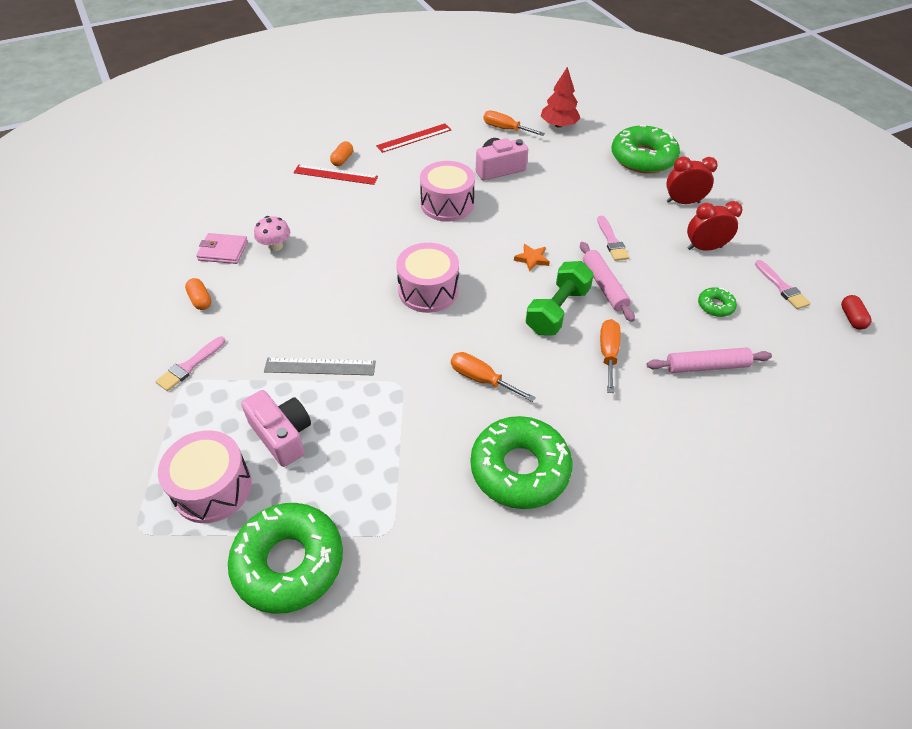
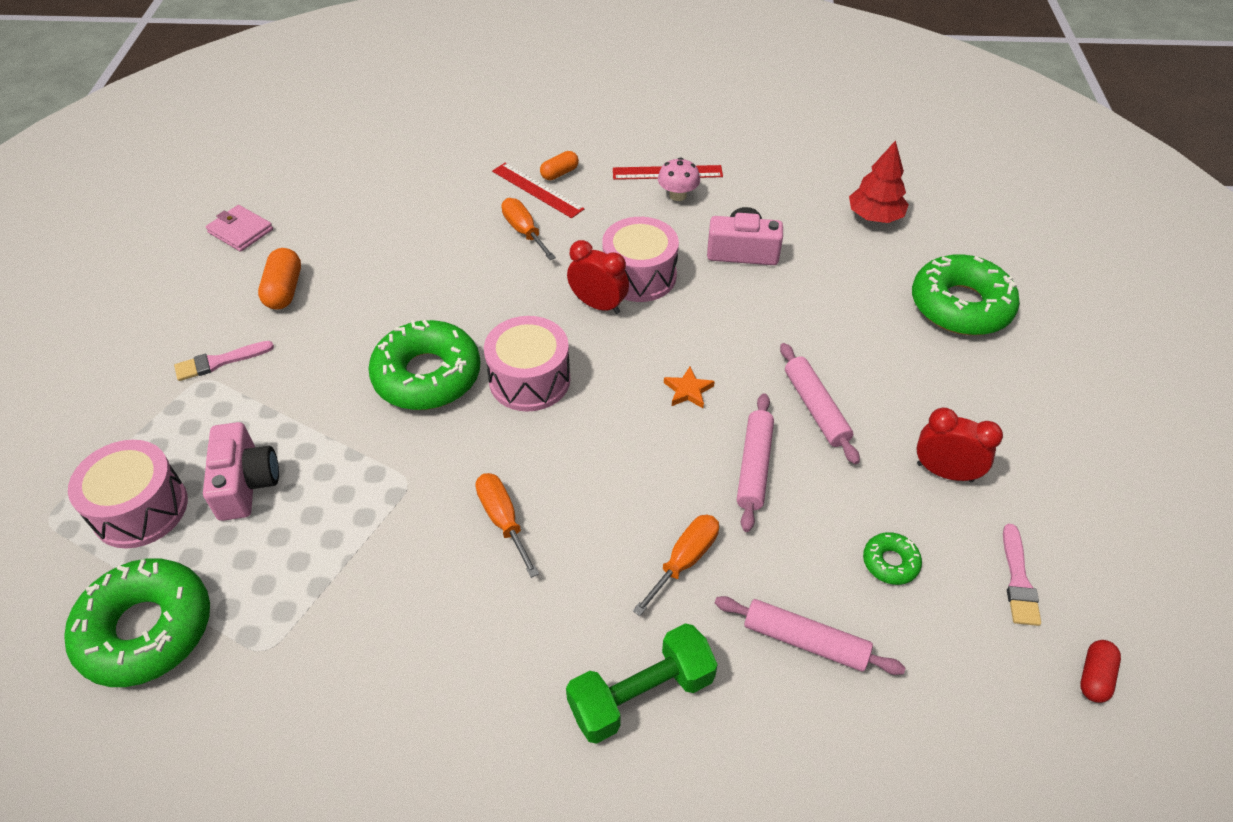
camera: 30 degrees right, 0 degrees up
orange capsule [185,278,211,310] -> orange capsule [258,248,301,309], size x1.50
pink wallet [196,233,248,264] -> pink wallet moved to [206,205,273,252]
pink mushroom [254,216,290,251] -> pink mushroom moved to [658,157,700,201]
grey ruler [264,358,376,375] -> none
green donut [471,416,572,509] -> green donut moved to [368,320,481,410]
orange screwdriver [484,110,545,136] -> orange screwdriver moved to [501,198,556,260]
green dumbbell [526,261,594,335] -> green dumbbell moved to [566,623,718,744]
pink brush [597,216,629,261] -> pink rolling pin [780,343,860,464]
red clock [666,156,718,204] -> red clock moved to [567,240,629,314]

